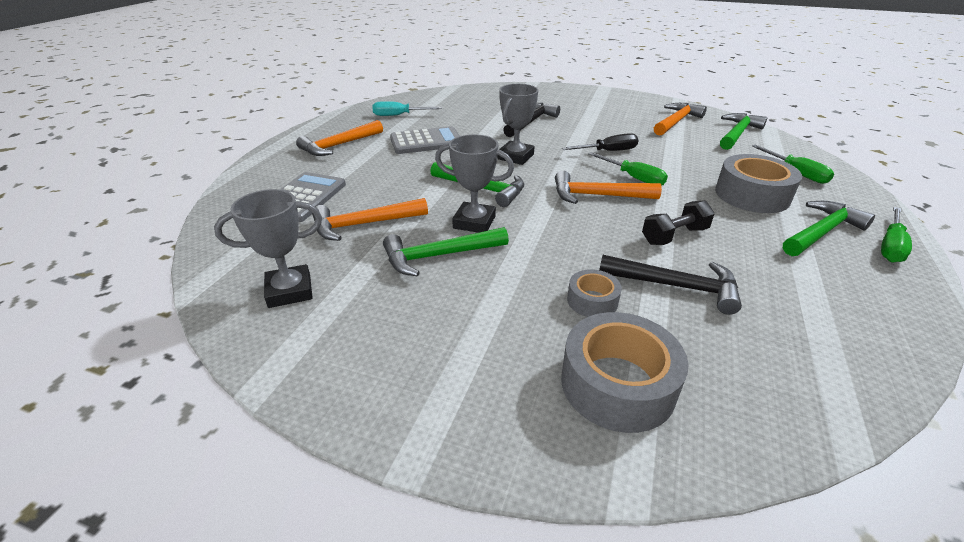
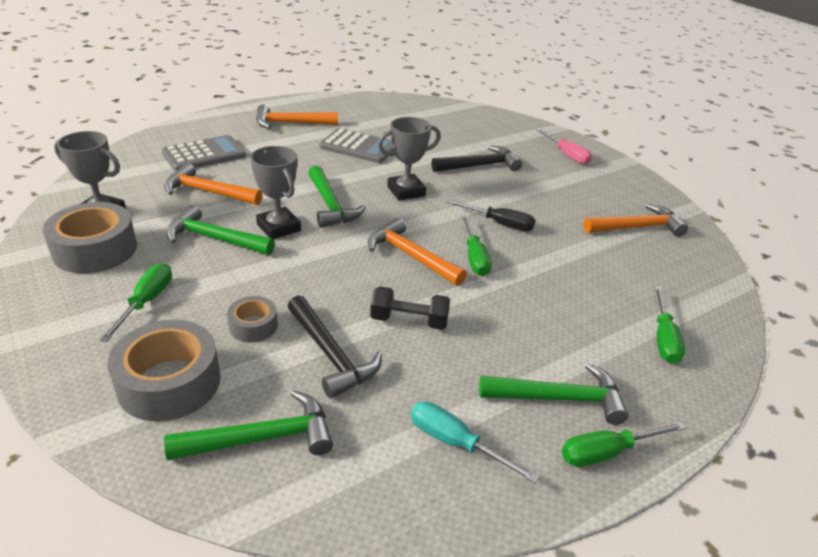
camera: 35 degrees right, 0 degrees up
turquoise screwdriver [372,101,442,116] -> turquoise screwdriver moved to [411,401,539,484]
grey tape [715,154,802,213] -> grey tape moved to [43,202,137,273]
green hammer [720,113,767,150] -> green hammer moved to [164,390,333,461]
none -> green screwdriver [100,263,172,342]
none -> pink screwdriver [536,128,592,165]

